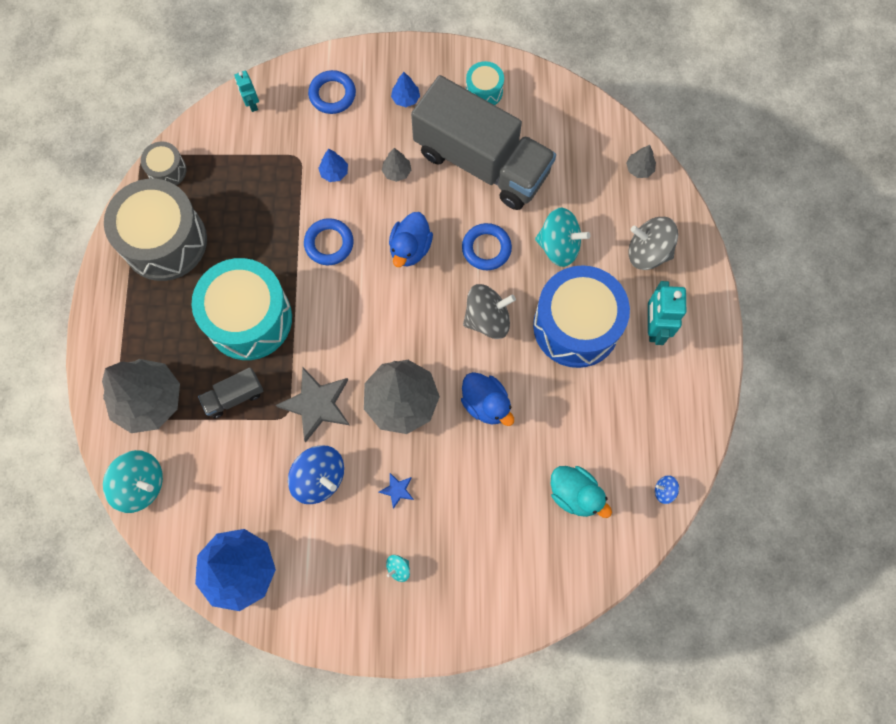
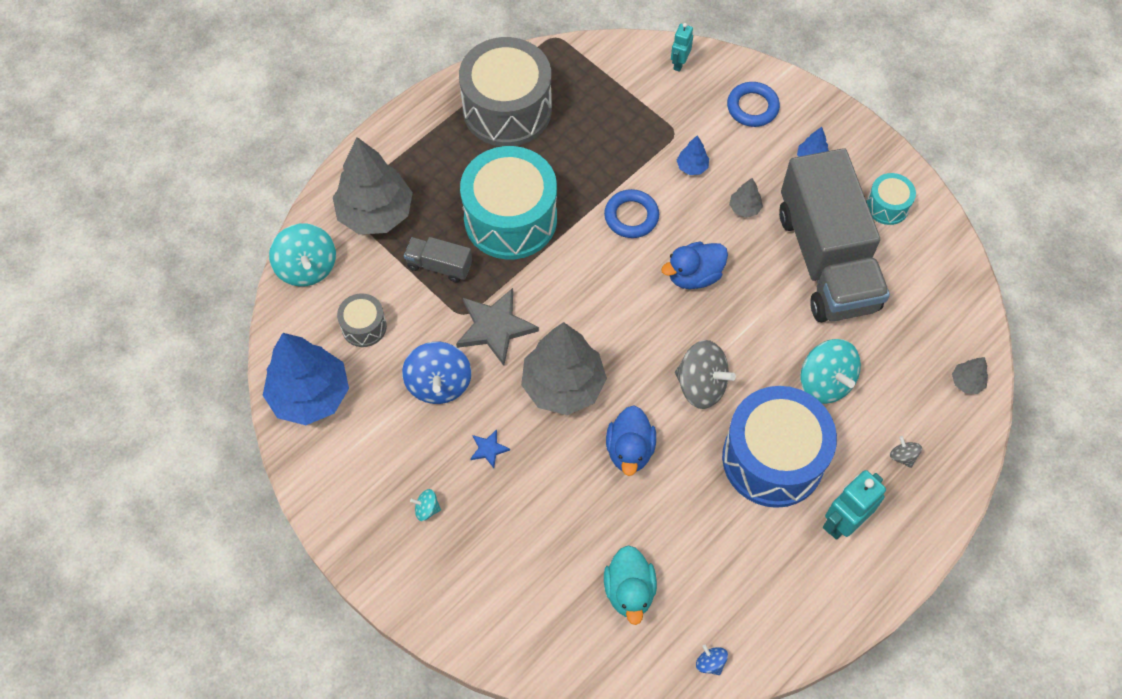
camera: 45 degrees right, 10 degrees down
grey drum [141,141,186,185] -> grey drum moved to [337,293,387,347]
blue ring [462,223,512,270] -> none
grey spinning top [628,217,678,270] -> grey spinning top [890,436,922,468], size x0.46

